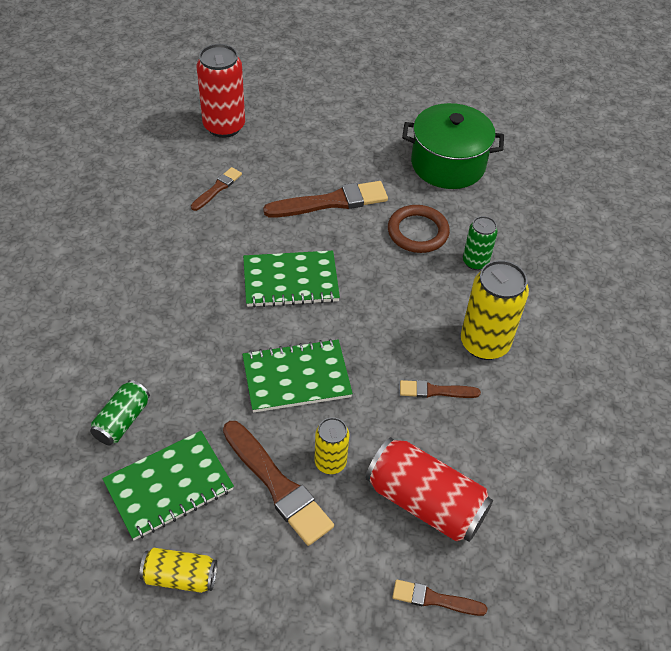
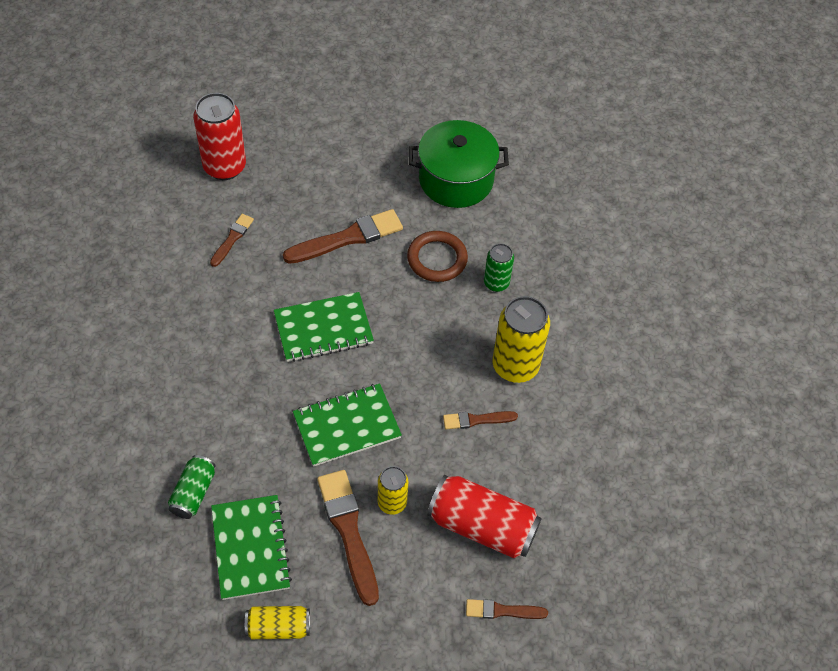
camera: 10 degrees left, 5 degrees up
green notebook [102,431,234,540] -> green notebook turned 60 degrees counterclockwise [211,495,292,600]
brown brush [223,421,334,546] -> brown brush turned 150 degrees counterclockwise [317,470,379,606]

